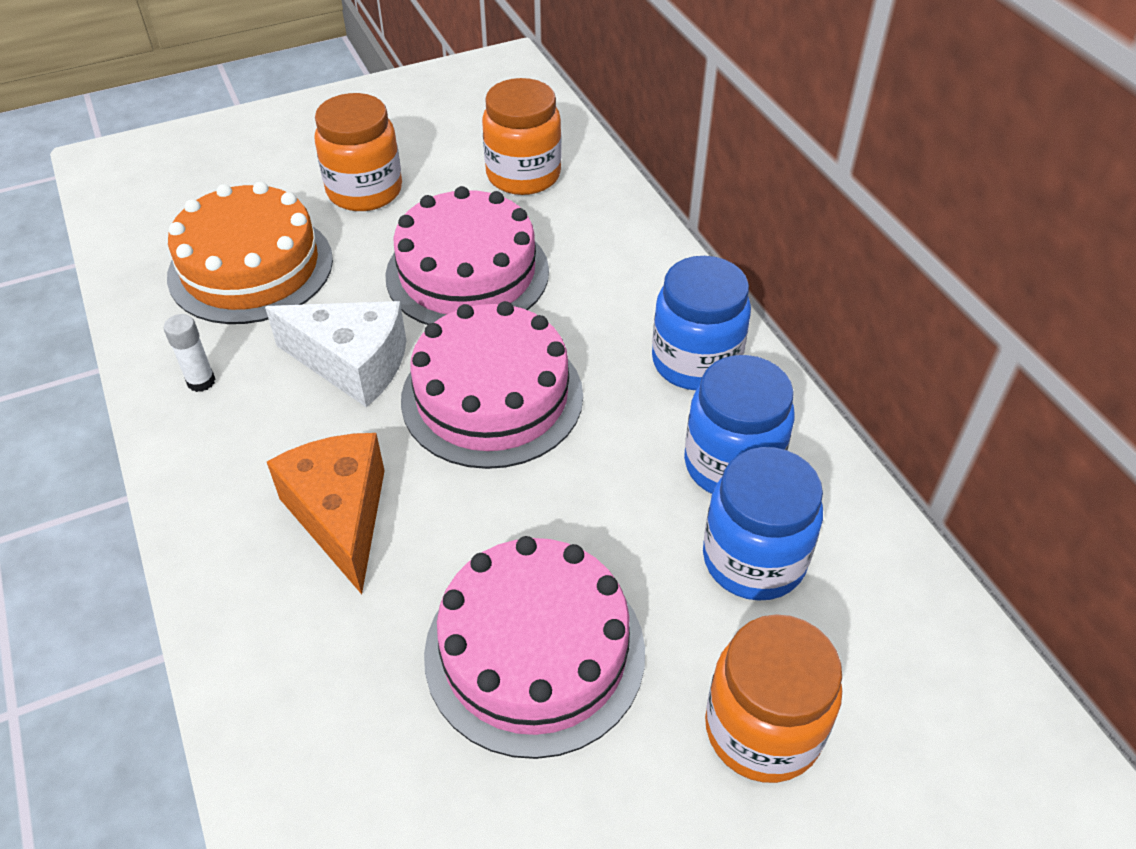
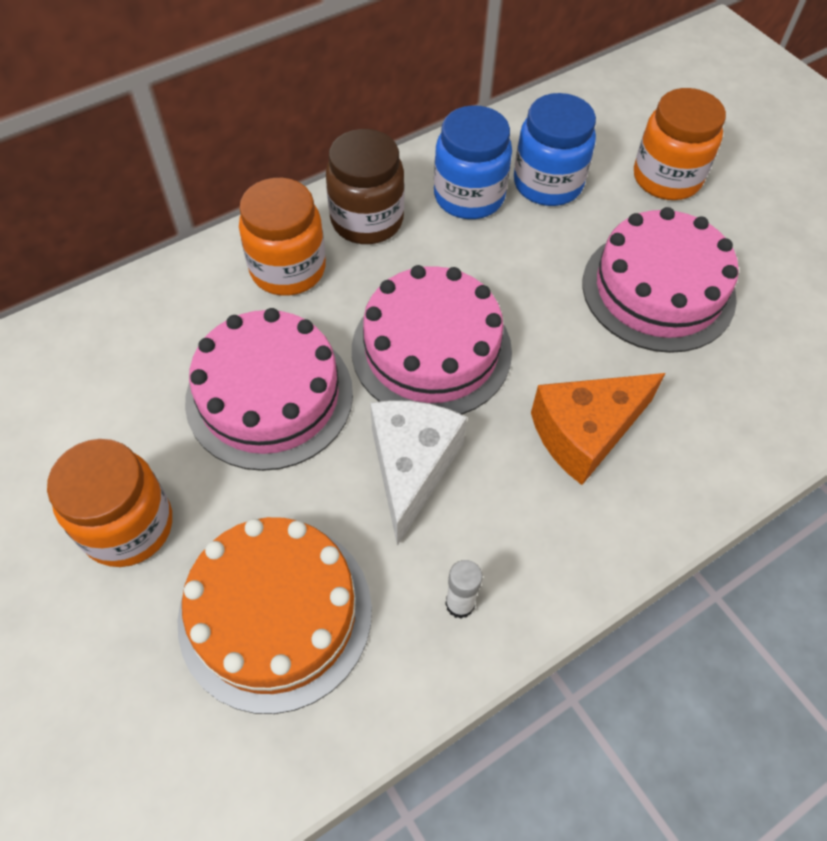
camera: 100 degrees left, 10 degrees up
orange jar [482,78,562,195] -> orange jar moved to [239,178,326,296]
blue jar [652,256,751,390] -> brown jar [326,129,404,244]

